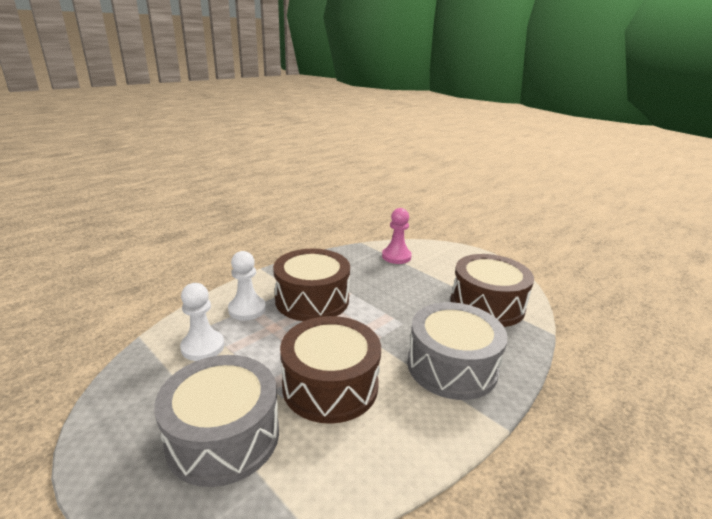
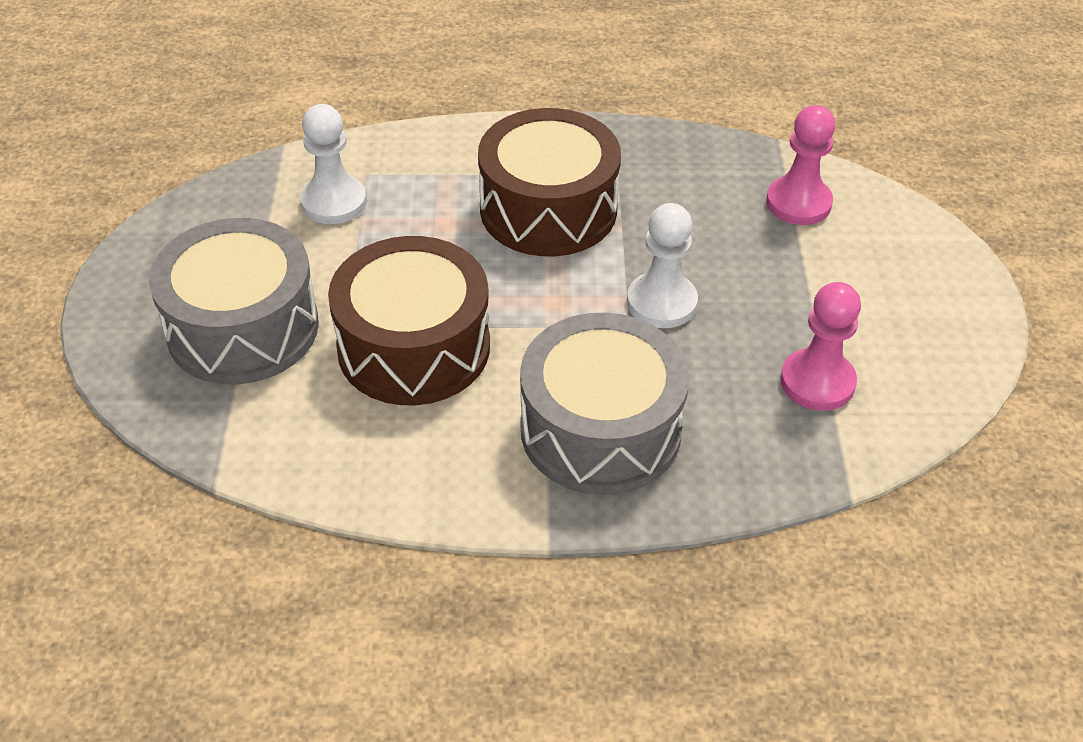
camera: 45 degrees right, 20 degrees up
white pawn [228,251,266,321] -> white pawn moved to [627,203,698,328]
brown drum [450,254,534,327] -> pink pawn [780,282,861,411]

